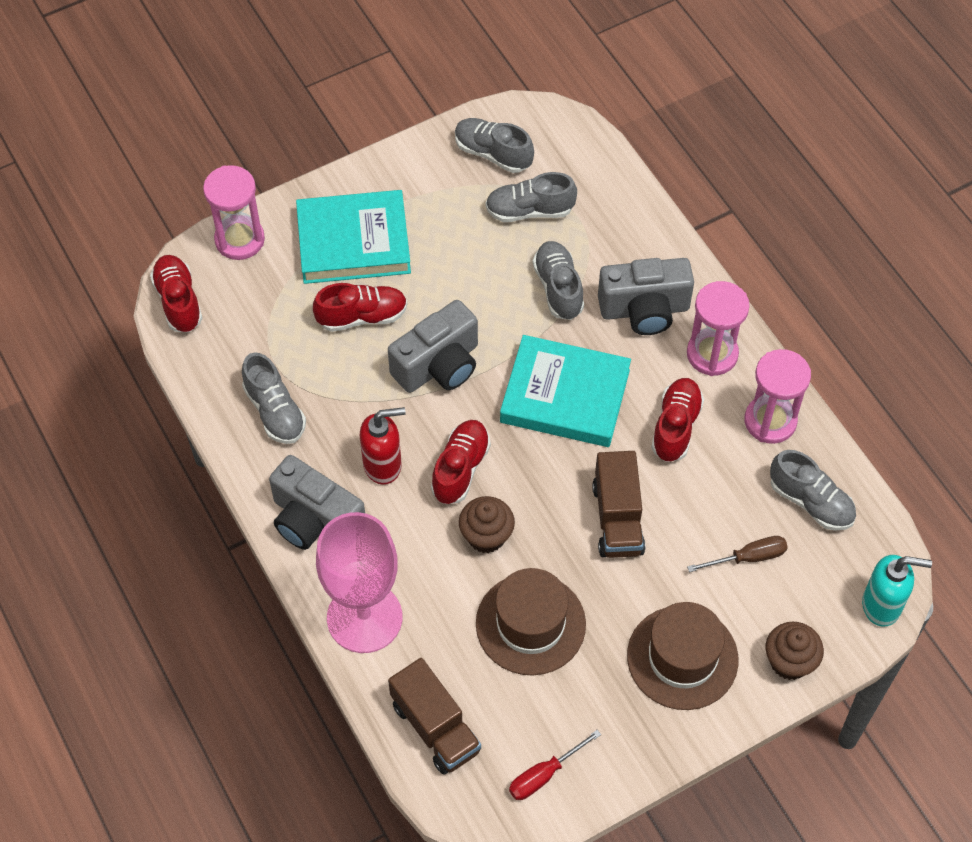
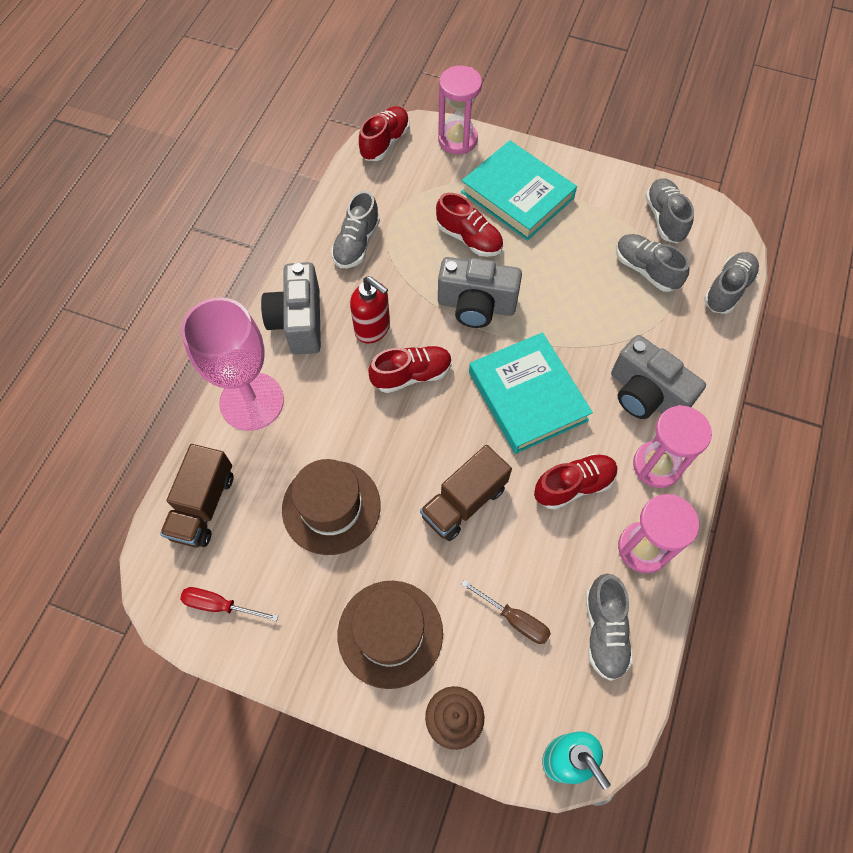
camera: 50 degrees right, 5 degrees up
brown cupcake [459,496,515,553] -> none
grey shoe [533,241,584,320] -> grey shoe moved to [704,252,759,314]

